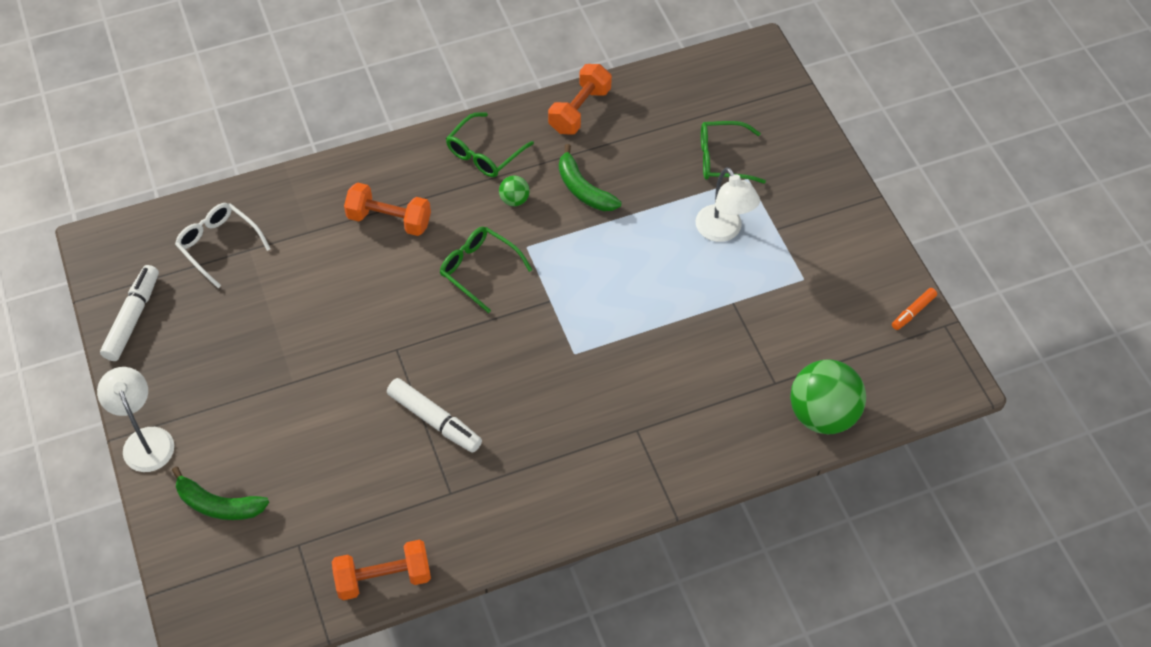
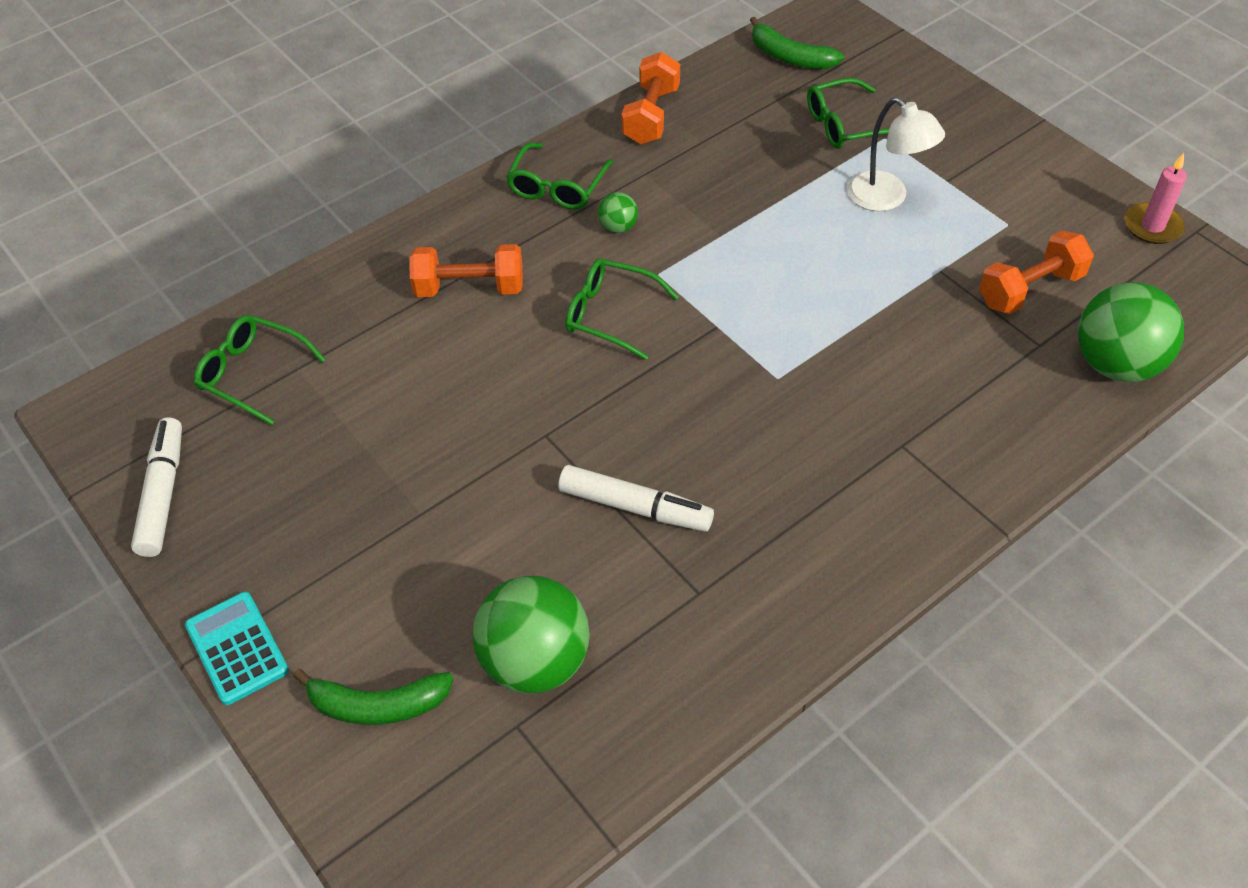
camera: 15 degrees left, 5 degrees down
white lamp [97,367,174,472] -> turquoise calculator [185,592,289,705]
white glasses [175,203,271,288] -> green glasses [194,315,326,425]
orange dumbbell [332,540,431,600] -> orange dumbbell moved to [979,231,1094,314]
green banana [559,144,622,211] -> green banana moved to [750,17,844,69]
orange marker [892,288,937,330] -> pink candle [1125,153,1187,244]
none -> green ball [472,576,590,693]

